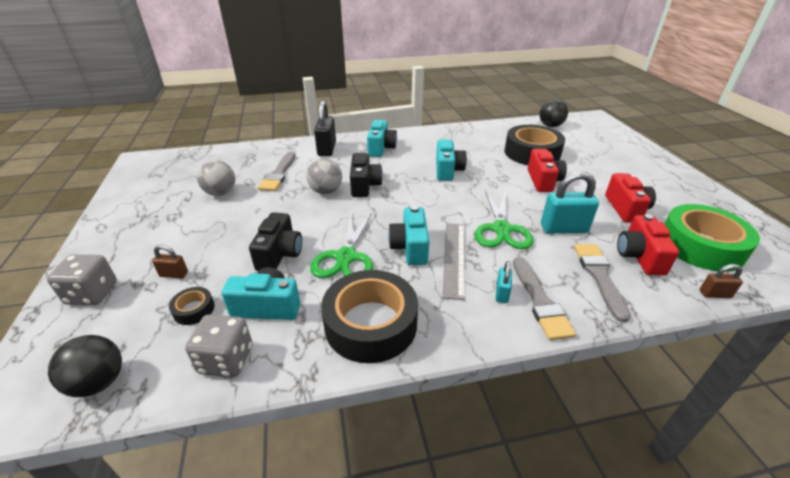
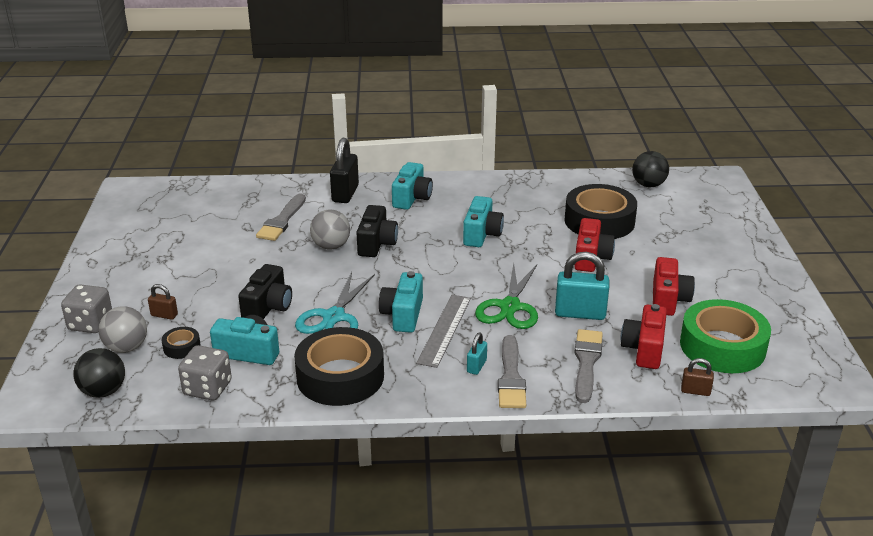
camera: 10 degrees right, 5 degrees down
grey ball [197,160,235,196] -> grey ball moved to [98,306,147,353]
green scissors [310,213,373,278] -> turquoise scissors [295,272,375,334]

